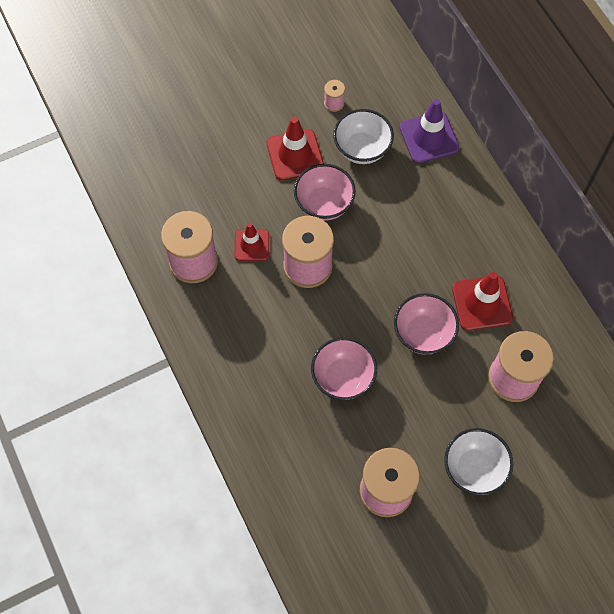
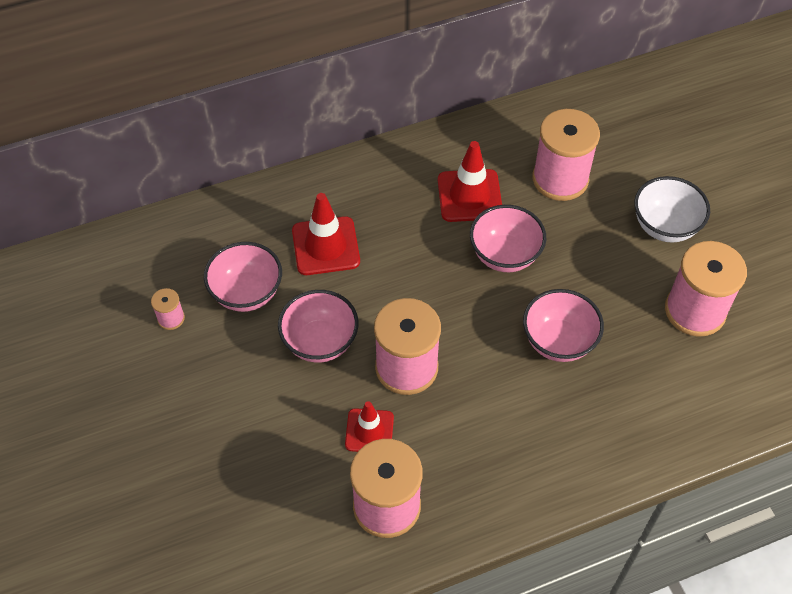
camera: 85 degrees left, 10 degrees down
red traffic cone [267,117,324,181] -> red traffic cone moved to [292,193,360,275]
white bowl [333,109,394,164] -> pink bowl [204,242,282,312]
purple traffic cone [400,99,459,164] -> none

